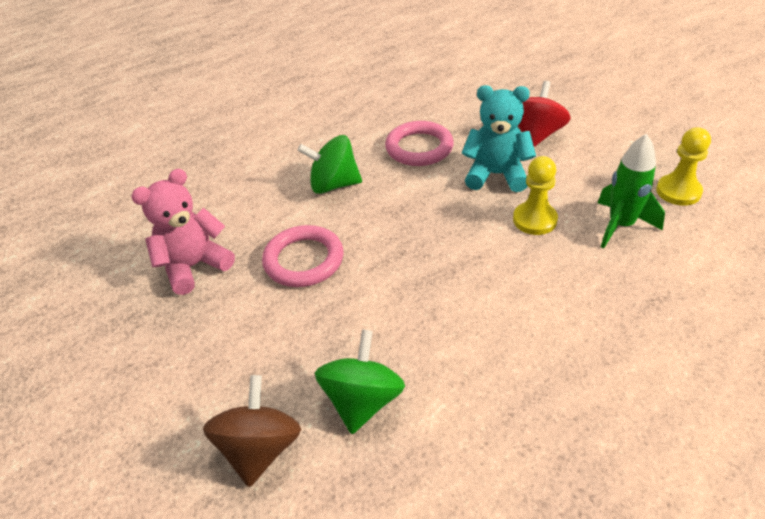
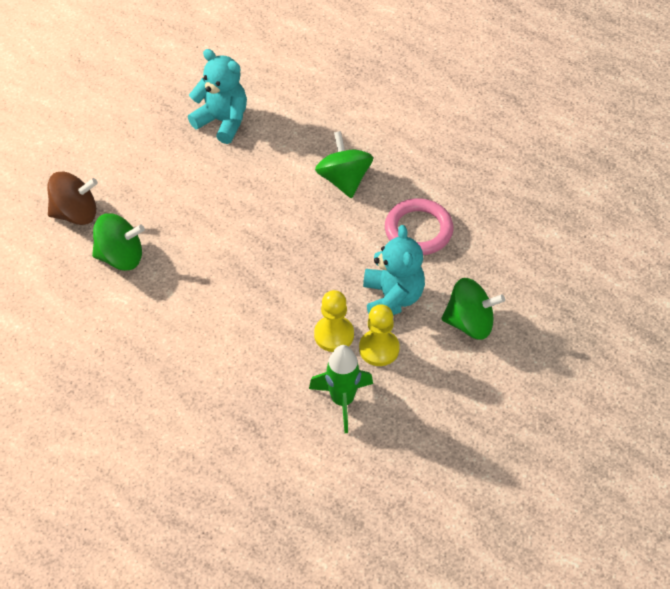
camera: 70 degrees right, 10 degrees up
pink teddy bear [131,169,235,295] -> turquoise teddy bear [188,49,247,144]
pink ring [262,225,343,287] -> none
red spinning top [518,81,571,147] -> green spinning top [441,278,505,340]
yellow pawn [656,128,711,206] -> yellow pawn moved to [359,304,400,366]

